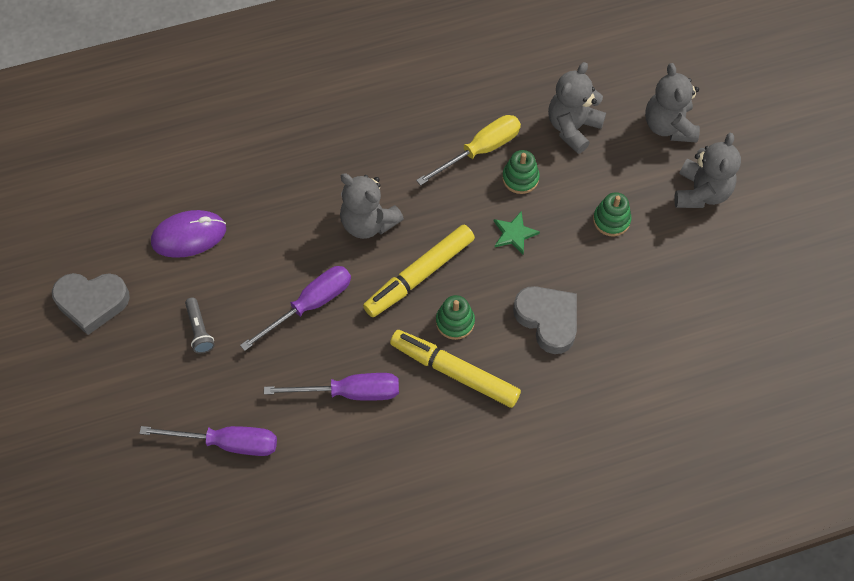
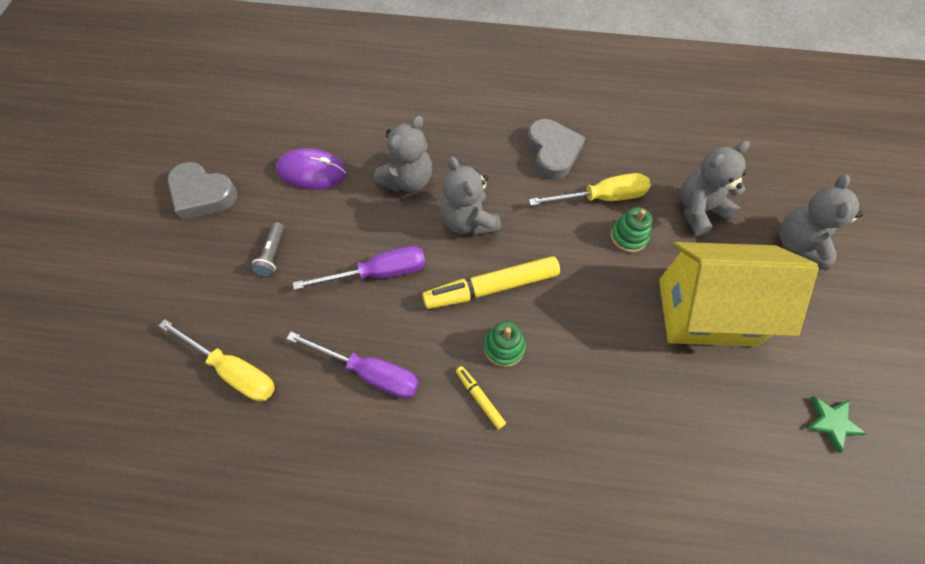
camera: 25 degrees right, 0 degrees up
purple screwdriver [139,426,277,456] -> yellow screwdriver [159,319,275,401]
yellow marker [390,330,521,408] -> yellow marker [456,366,506,429], size x0.48
green star [494,211,540,255] -> green star moved to [806,396,866,453]
grey heart [513,286,577,354] -> grey heart moved to [527,119,586,180]
green stacking toy [593,192,631,236] -> yellow house [659,242,819,347]
grey teddy bear [674,133,741,208] -> grey teddy bear moved to [373,116,432,192]

